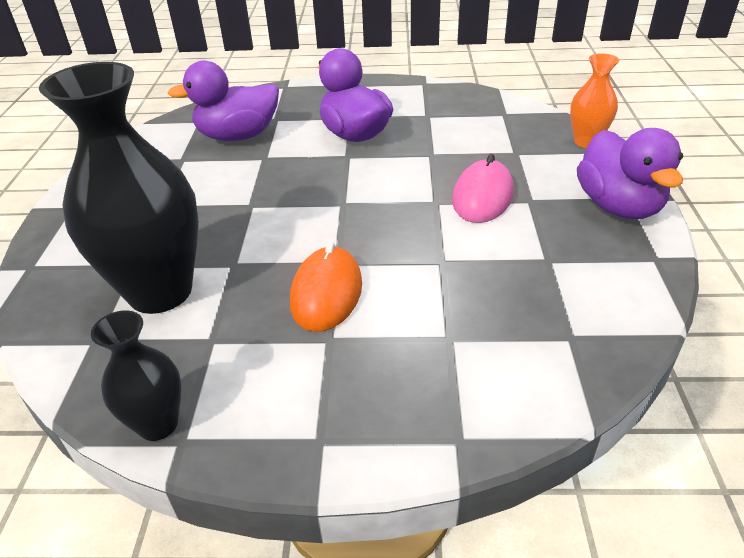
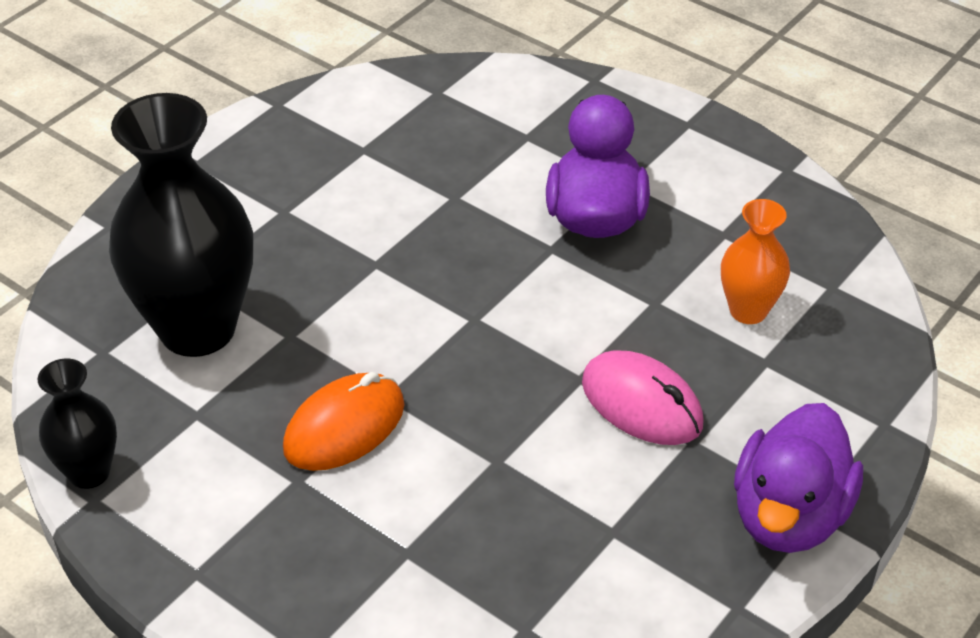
camera: 35 degrees right, 5 degrees up
purple duck [168,61,279,141] -> none
pink mouse [452,154,514,223] -> pink mouse turned 75 degrees clockwise [582,350,704,445]
orange vase [570,53,619,148] -> orange vase moved to [721,199,790,324]

